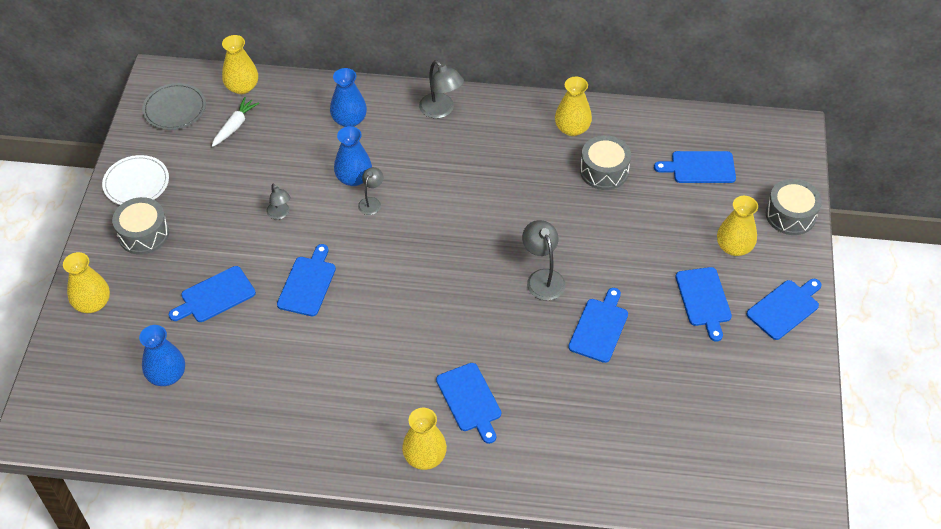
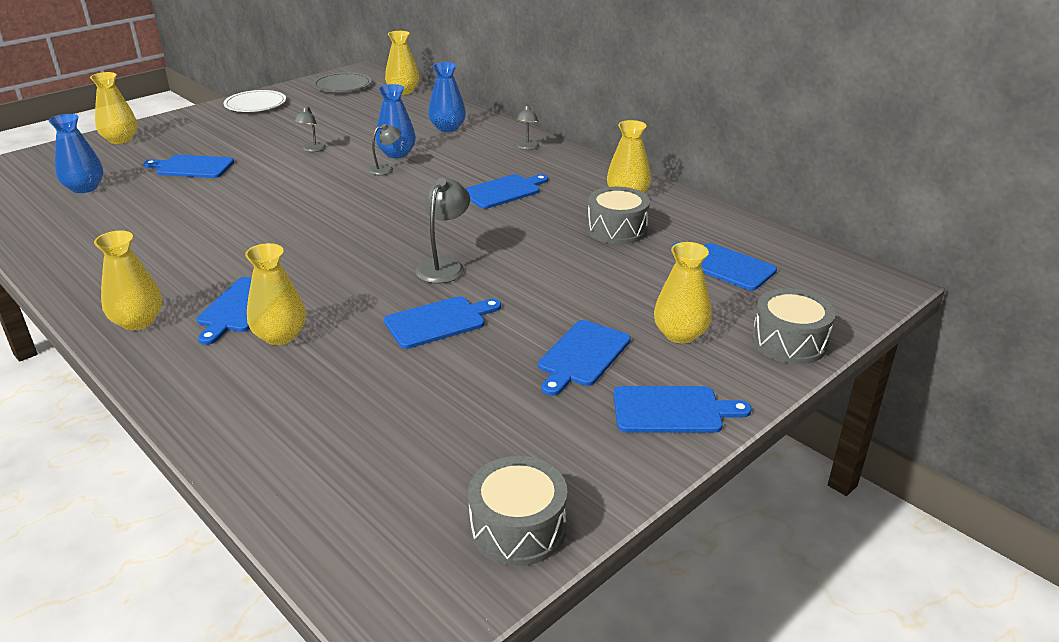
camera: 40 degrees right, 20 degrees down
grey drum [112,197,169,255] -> grey drum moved to [468,456,568,566]
white carrot [212,97,259,147] -> none
blue cutting board [277,244,336,316] -> blue cutting board moved to [465,174,548,209]
grey lamp [419,60,464,118] -> grey lamp [516,104,539,150], size x0.62
none -> yellow vase [245,243,306,345]

